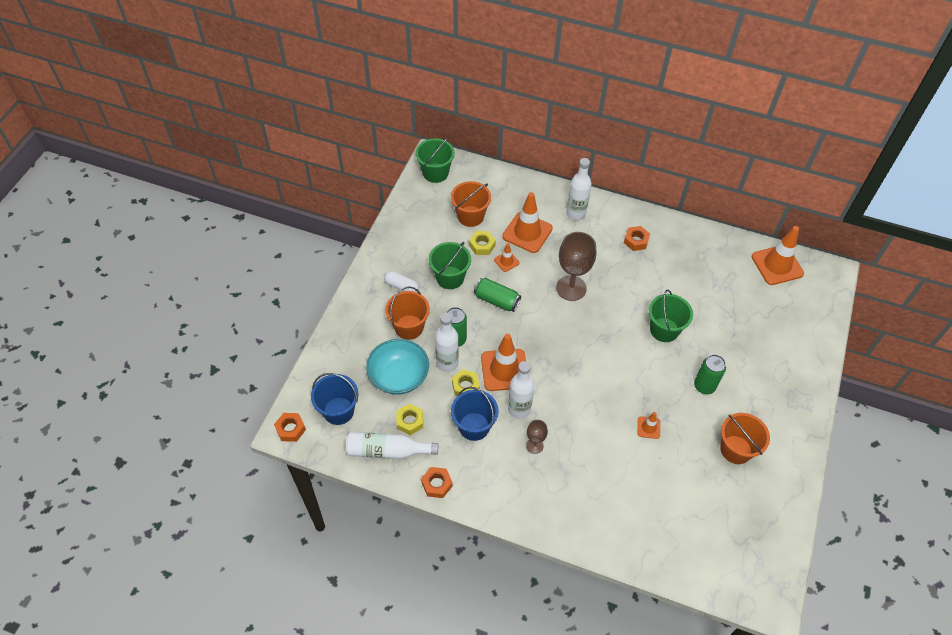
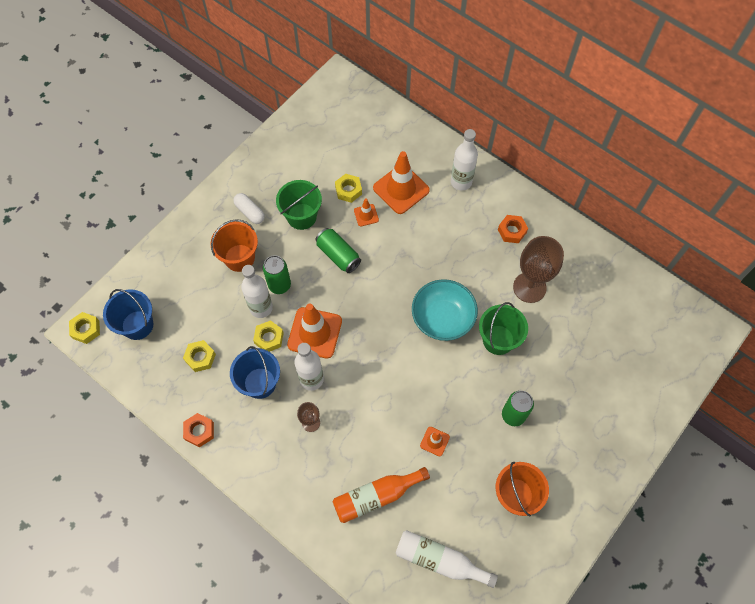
camera: 20 degrees right, 10 degrees up
orange nut [274,413,306,442] -> yellow nut [69,312,100,344]
white bottle [346,432,438,459] -> white bottle moved to [395,530,498,588]
turquoise bowl [366,339,429,395] -> turquoise bowl moved to [412,279,478,341]
green bucket [415,137,455,183] -> none
orange bucket [451,181,491,227] -> none
brown goblet [556,232,596,301] -> brown goblet moved to [513,236,564,303]
orange traffic cone [752,226,804,285] -> none
none -> orange bottle [333,467,430,523]

